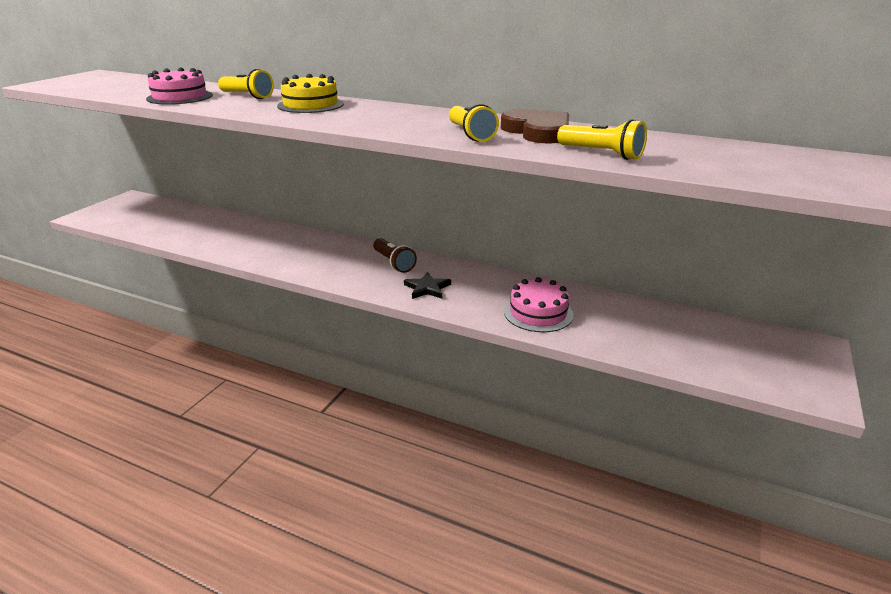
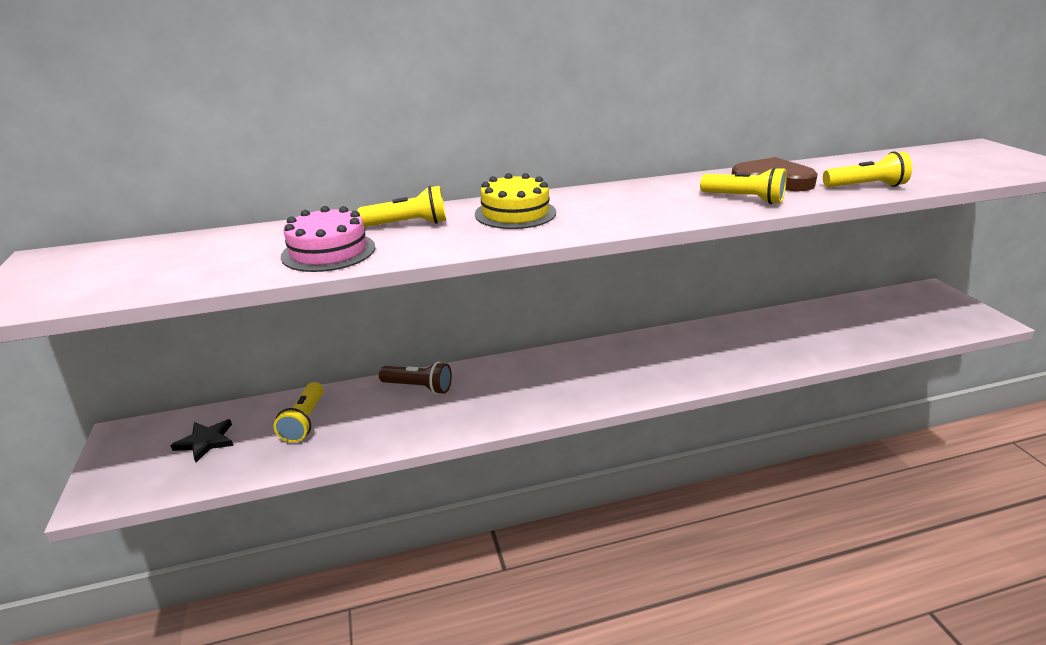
camera: 40 degrees left, 0 degrees up
brown flashlight [373,238,417,273] -> brown flashlight moved to [379,362,452,394]
black star [404,272,451,299] -> black star moved to [170,419,233,462]
pink cake [504,277,574,332] -> none
none -> yellow flashlight [273,382,323,443]

